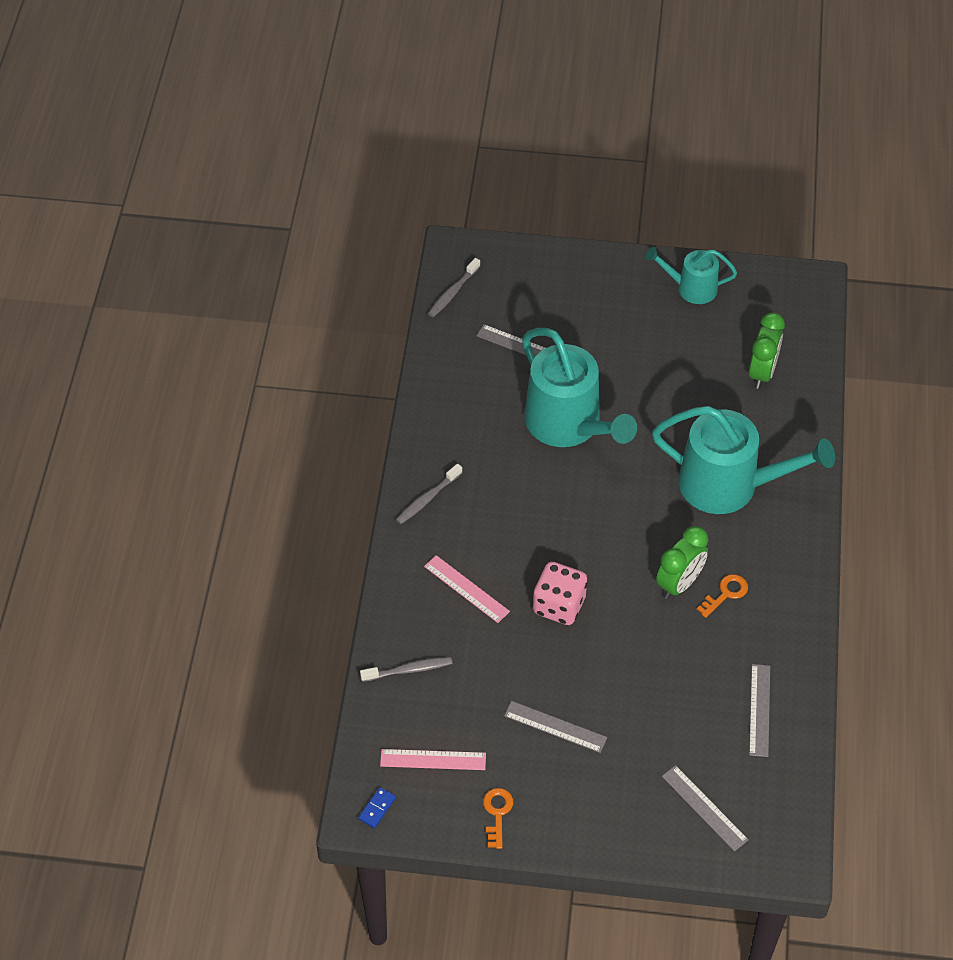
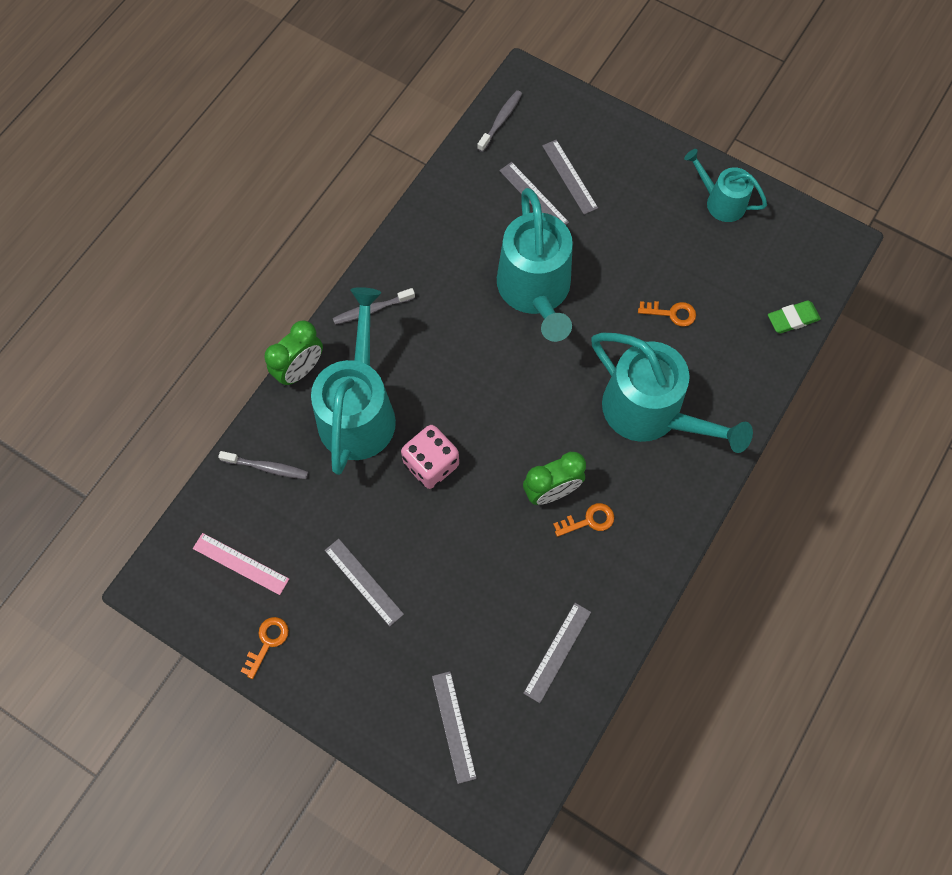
camera: 25 degrees right, 15 degrees up
blue domino [358,787,396,828] -> none
pink ruler [424,555,510,623] -> turquoise watering can [311,287,396,475]
grey toothbrush [428,258,480,317] -> grey toothbrush turned 150 degrees clockwise [477,90,522,152]
green clock [749,312,785,389] -> green clock moved to [265,320,323,386]
none -> grey ruler [542,140,598,215]
none -> orange key [638,301,696,327]
none -> green eraser [768,300,821,333]

